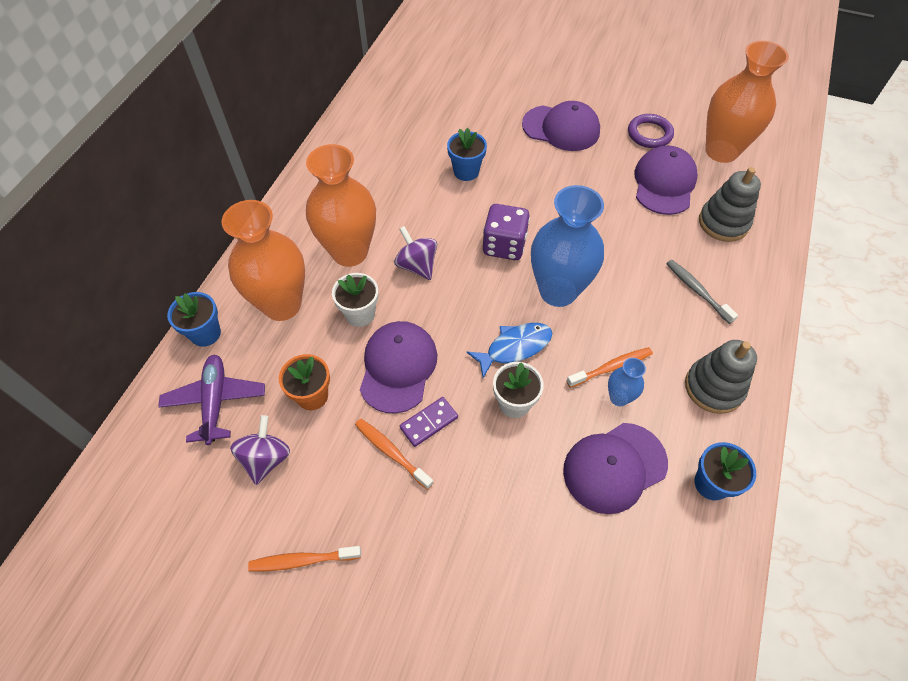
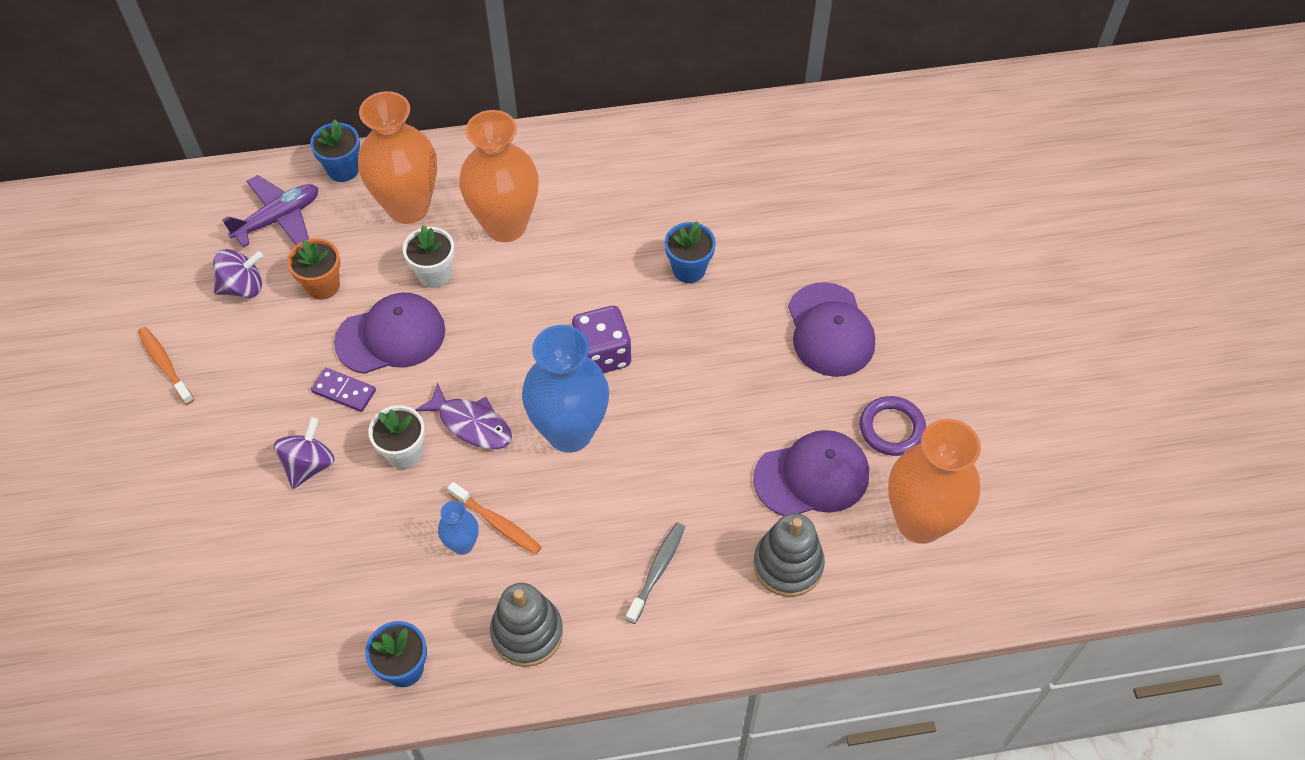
camera: 60 degrees right, 0 degrees up
orange toothbrush [355,419,433,490] -> none
purple spinning top [394,226,437,280] -> purple spinning top moved to [274,417,335,489]
blue fish [467,323,553,378] -> purple fish [415,382,512,449]
purple cap [563,423,668,514] -> none

